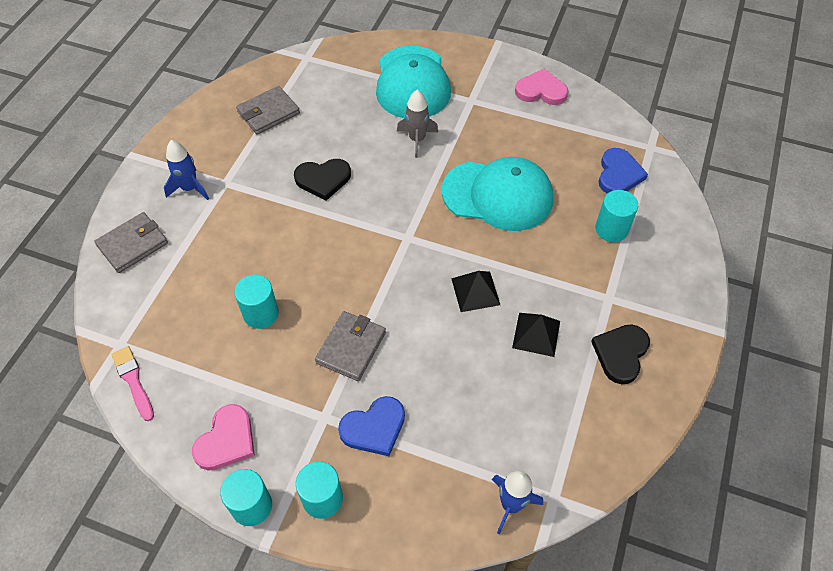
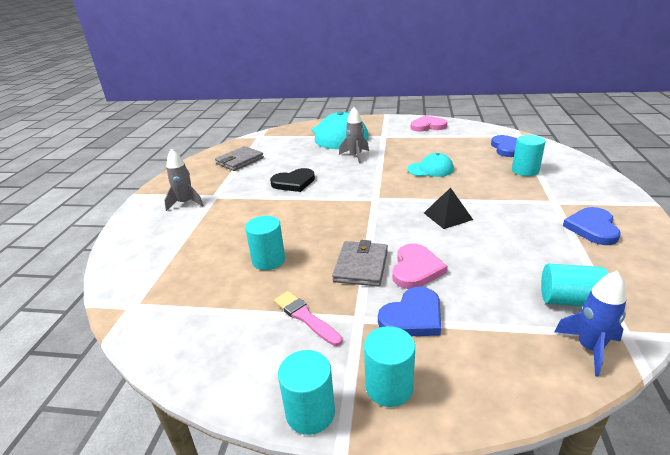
camera: 10 degrees left, 25 degrees down
grey wallet [94,212,168,273] -> none
pink brush [111,346,154,421] -> pink brush moved to [274,291,342,346]
blue rocket [164,140,209,200] -> grey rocket [164,149,204,211]
pink heart [192,404,255,471] -> pink heart moved to [392,244,448,289]
turquoise cap [442,157,553,231] -> turquoise cap [407,153,454,177], size x0.53
black pyramid [512,313,560,357] -> none
black heart [591,324,650,384] -> blue heart [563,207,621,245]
none -> turquoise cylinder [541,264,609,307]

